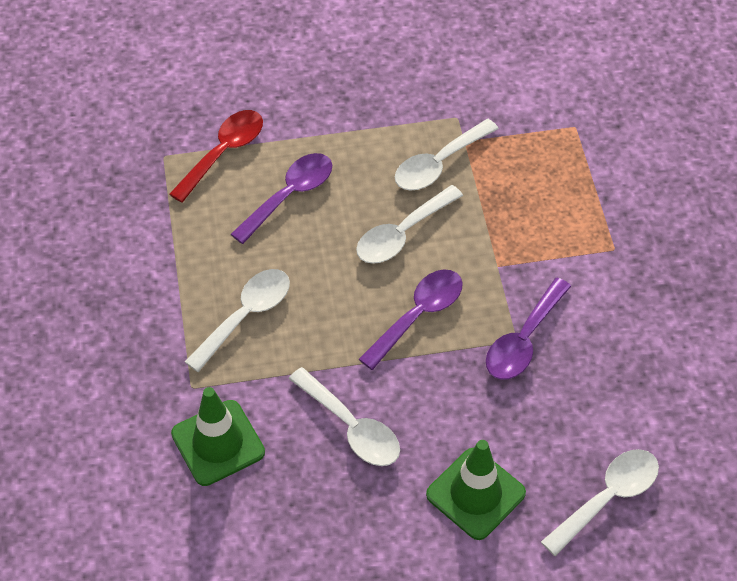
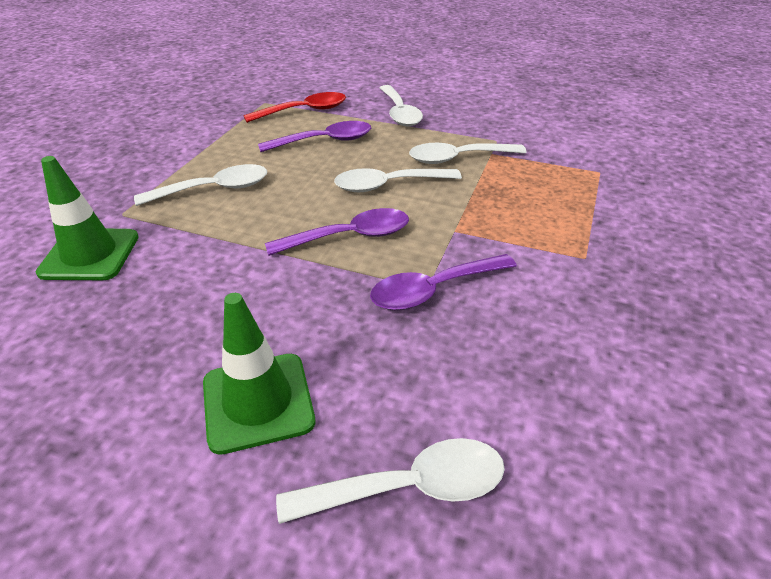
camera: 30 degrees right, 15 degrees down
white spoon [289,367,400,466] -> white spoon moved to [380,85,423,126]

